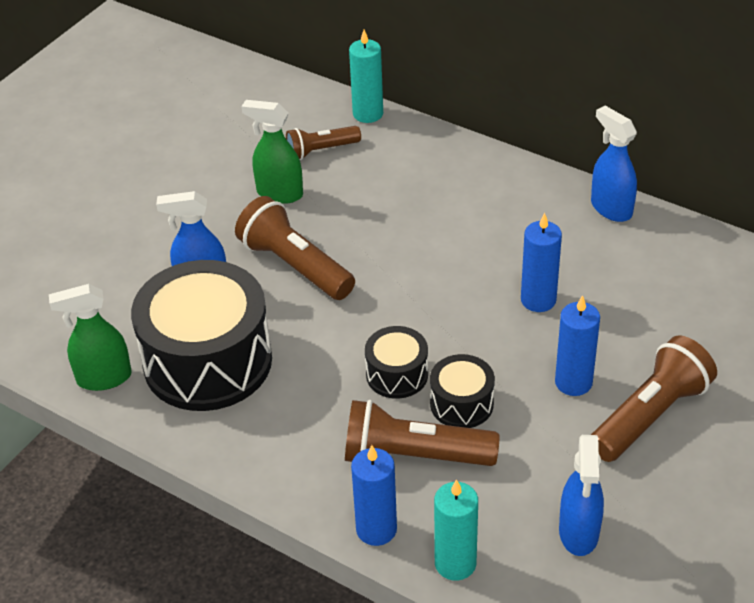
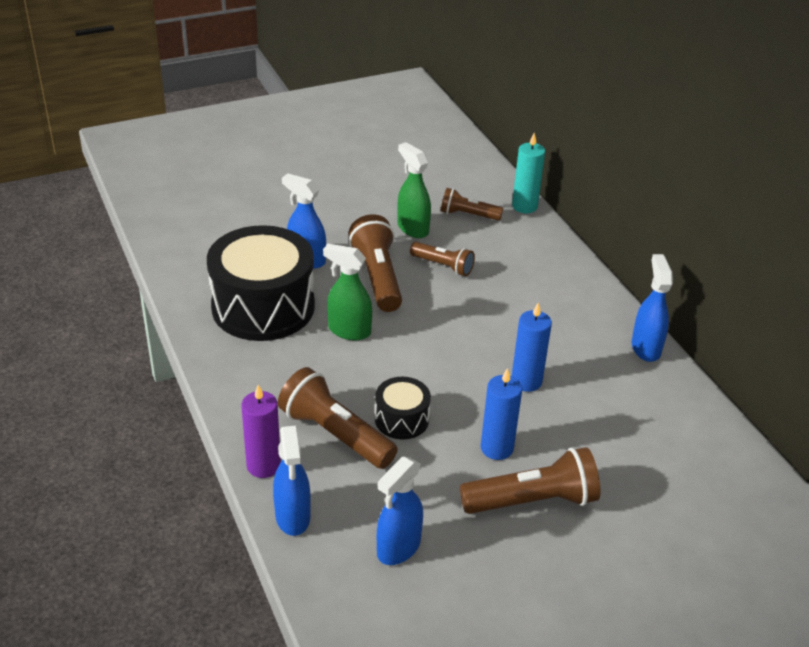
camera: 30 degrees right, 5 degrees down
green spray bottle [49,284,132,391] -> green spray bottle moved to [323,244,372,340]
blue candle [351,445,397,546] -> purple candle [241,385,281,478]
black drum [365,326,428,399] -> none
turquoise candle [434,479,478,581] -> blue spray bottle [273,426,311,536]
none -> brown flashlight [410,242,475,276]

